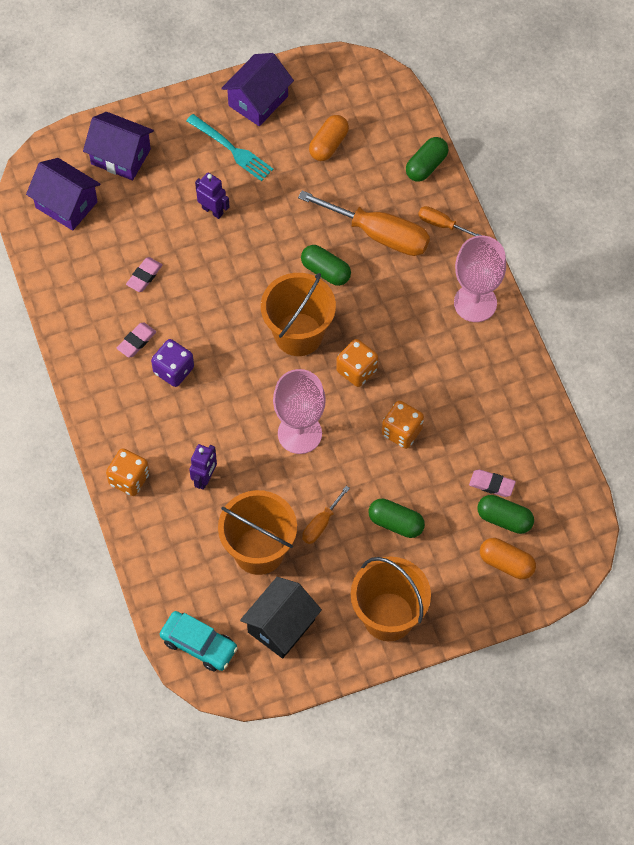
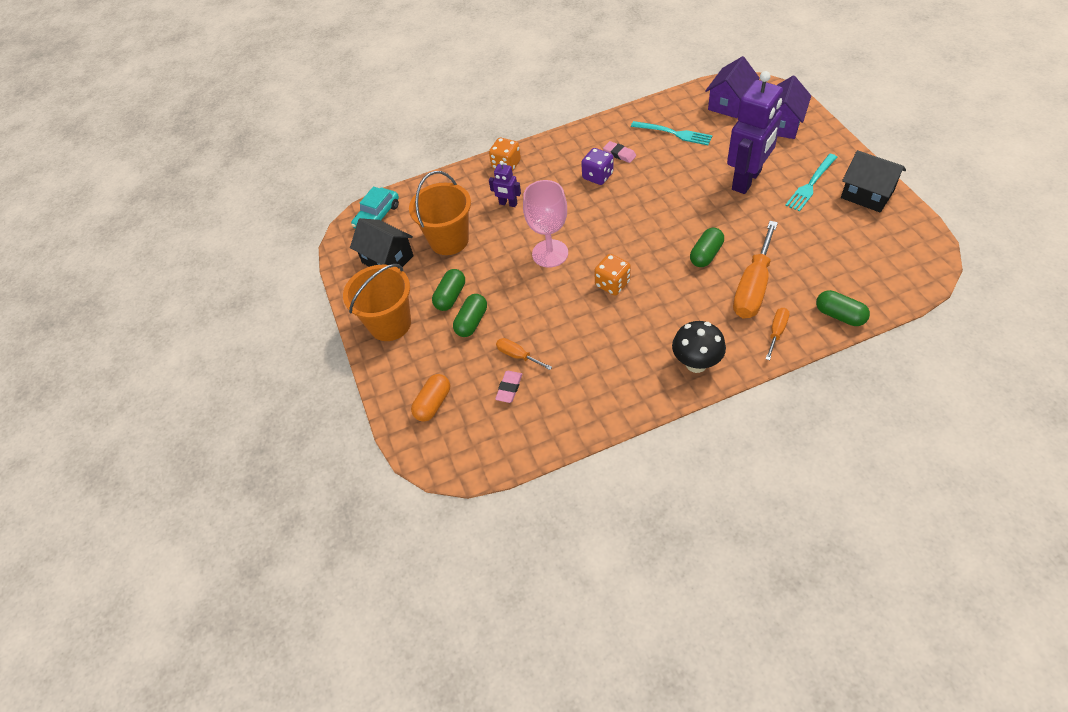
camera: 95 degrees right, 10 degrees down
pink eraser [126,257,163,292] -> none
purple robot [195,172,230,219] -> purple robot [727,71,783,194], size x2.22
purple house [221,53,294,126] -> black house [841,150,906,212]
orange bucket [261,273,336,356] -> none
orange screwdriver [302,486,350,544] -> orange screwdriver moved to [496,338,552,370]
orange capsule [309,115,349,161] -> none
orange dice [382,401,424,449] -> none
pink goblet [454,236,506,322] -> black mushroom [672,321,726,373]
green capsule [477,495,534,534] -> green capsule moved to [432,269,465,311]
none -> turquoise fork [631,121,713,145]

